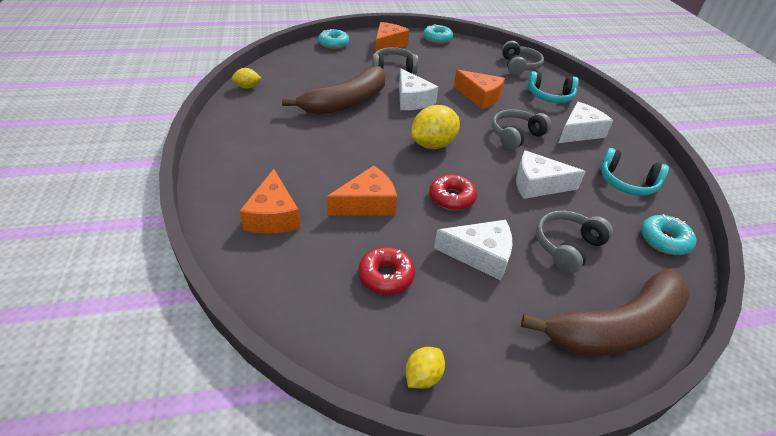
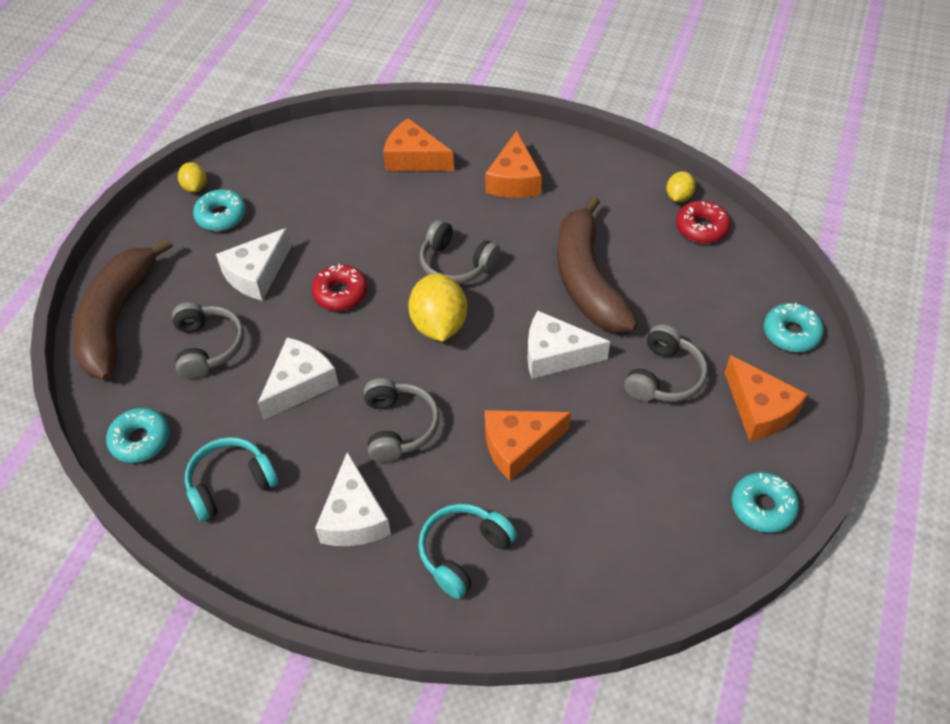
camera: 125 degrees right, 10 degrees up
orange cheese [327,166,397,215] -> orange cheese moved to [485,131,542,198]
red donut [358,247,415,295] -> red donut moved to [676,200,731,243]
grey headphones [502,41,544,75] -> grey headphones moved to [420,220,500,284]
none -> turquoise donut [193,189,246,231]

